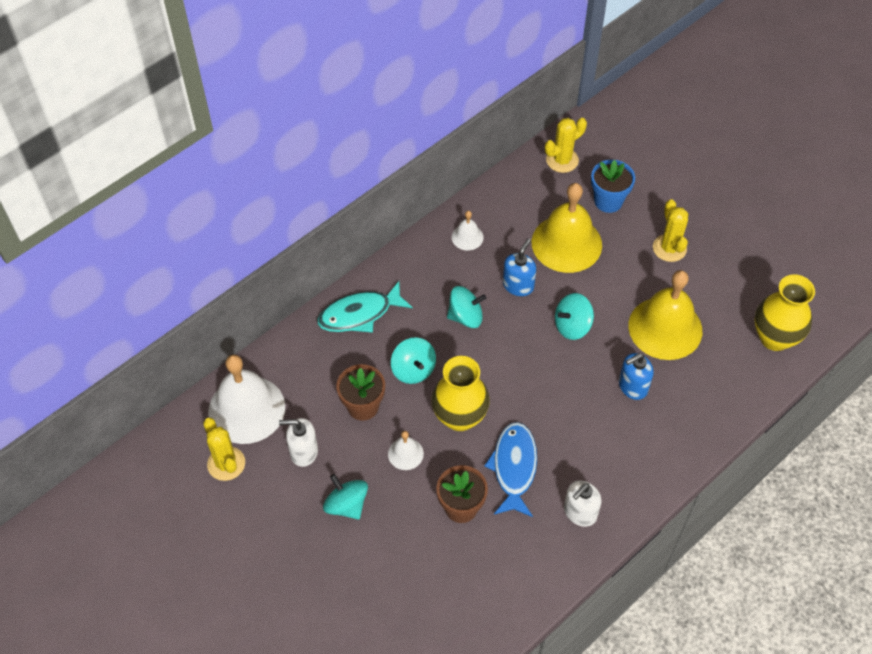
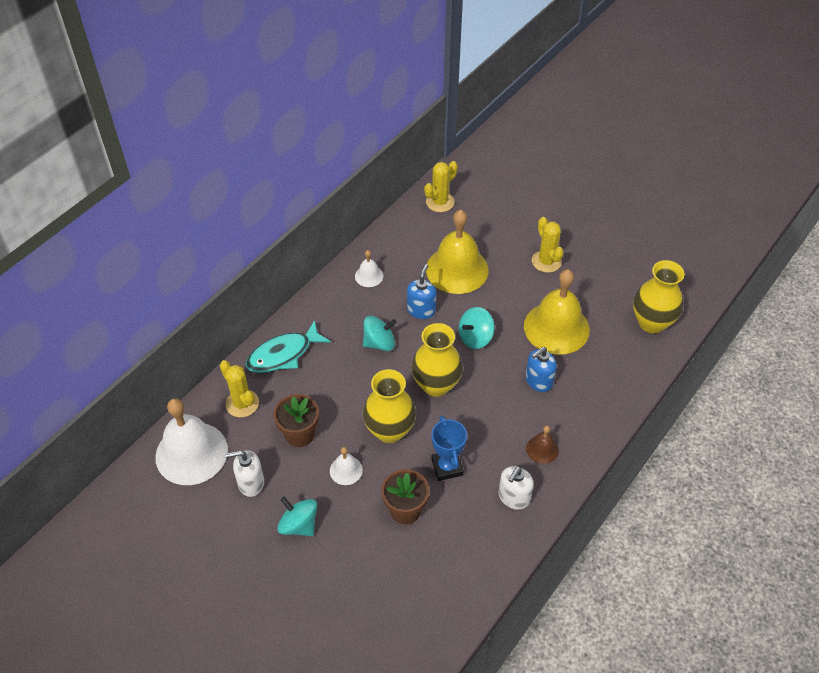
camera: 10 degrees left, 5 degrees down
yellow cactus [203,418,245,481] -> yellow cactus moved to [220,360,259,417]
turquoise spinning top [391,337,436,384] -> none
blue fish [484,422,537,517] -> blue trophy [431,416,467,481]
blue flower pot [591,160,635,213] -> none
none -> yellow vase [411,323,463,397]
none -> brown bell [526,426,559,464]

